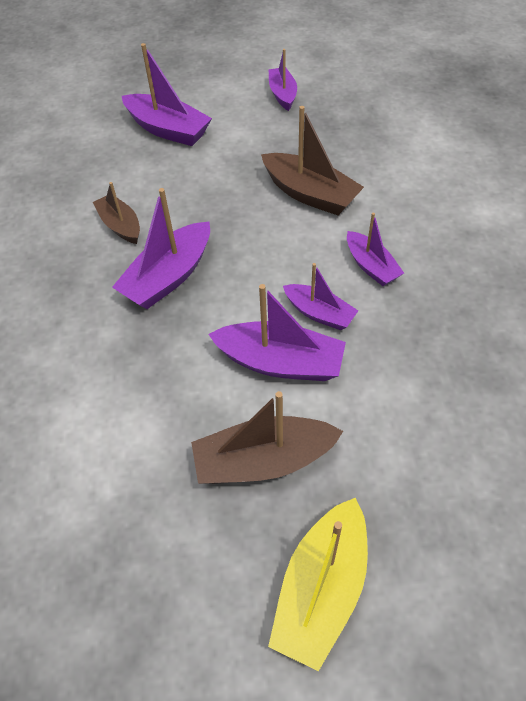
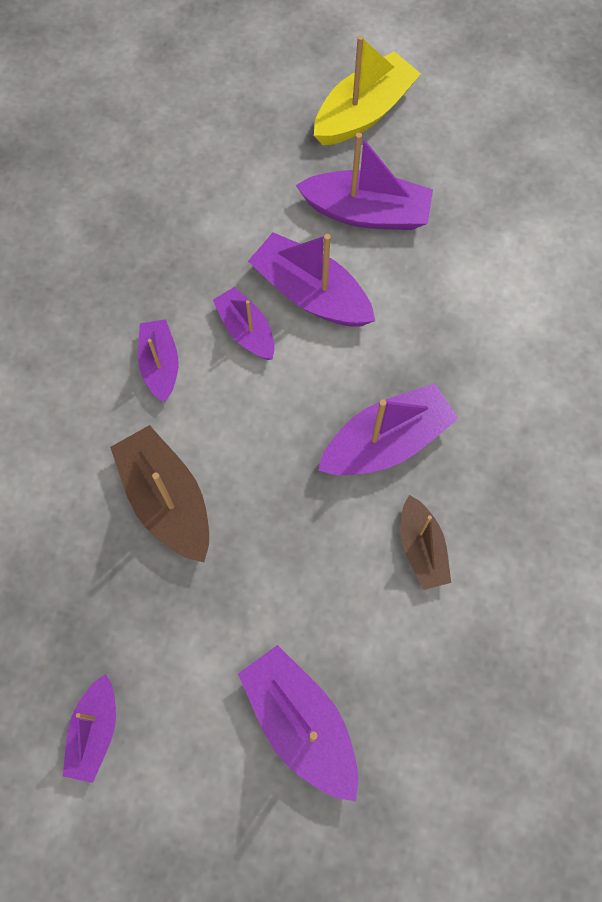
camera: 160 degrees left, 15 degrees up
brown boat [191,391,343,484] -> purple boat [296,133,433,230]

